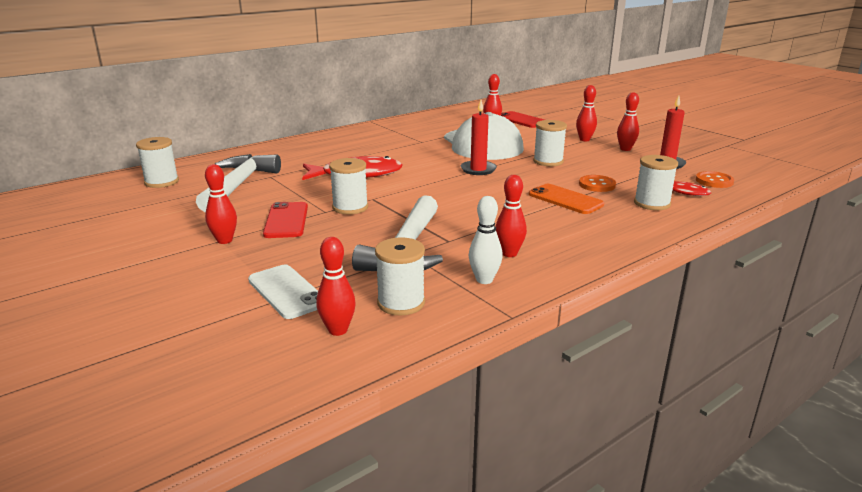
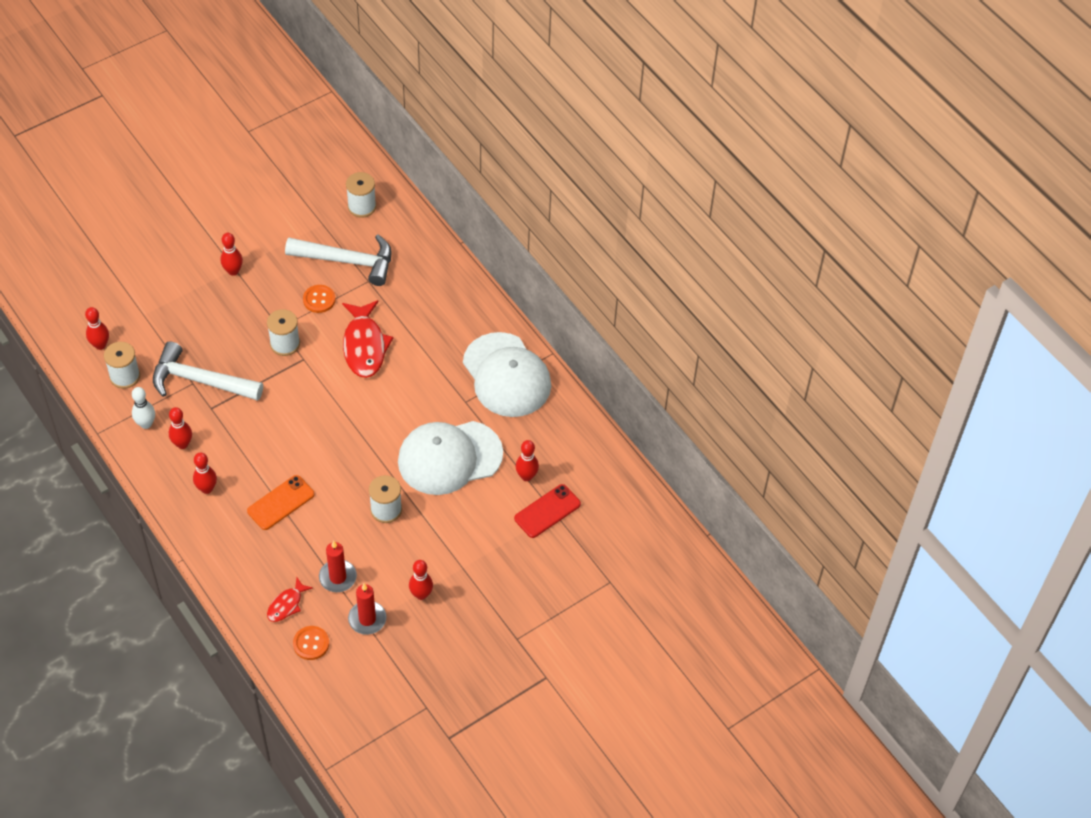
camera: 90 degrees right, 30 degrees up
white phone [248,265,318,319] -> none
red phone [263,202,308,238] -> none
red candle [460,100,497,175] -> red candle moved to [319,541,357,592]
red bowling pin [576,85,597,141] -> red bowling pin moved to [193,452,217,494]
orange button [579,175,616,192] -> orange button moved to [303,285,335,313]
white spool [634,155,678,210] -> none
none -> white cap [463,332,551,417]

